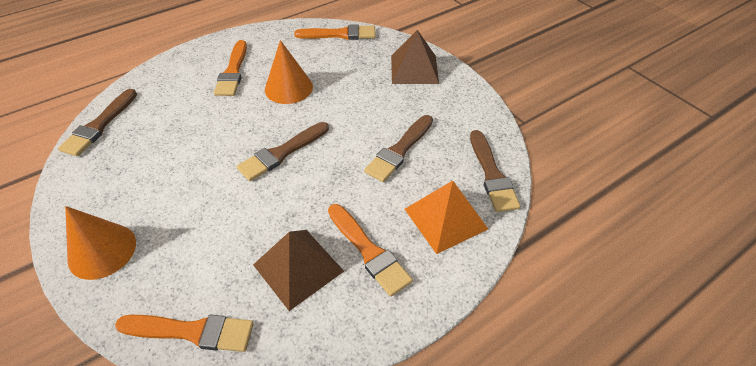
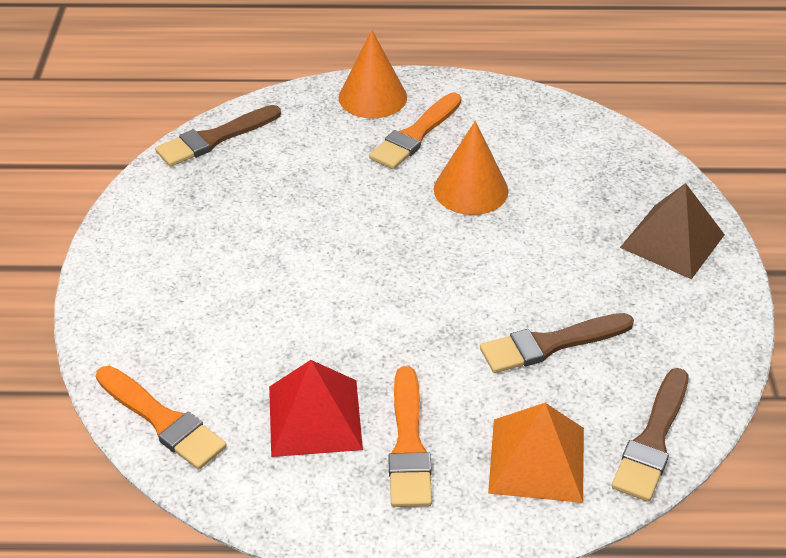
camera: 35 degrees right, 5 degrees down
orange cone [65,206,136,280] -> orange cone moved to [339,30,407,118]
brown brush [237,122,329,181] -> none
brown pyramid [253,230,344,311] -> red pyramid [269,360,363,457]
orange brush [294,24,376,40] -> none

